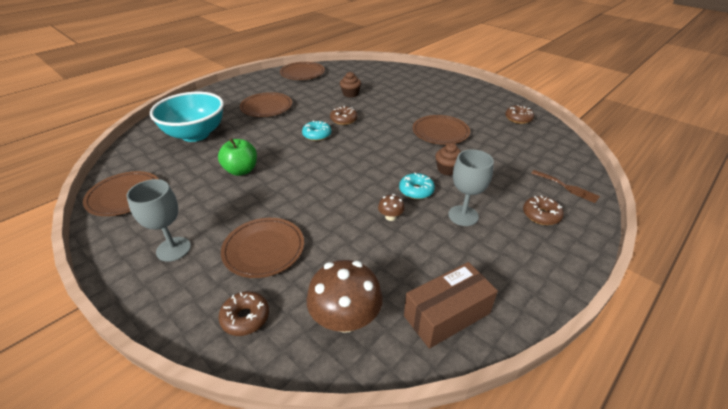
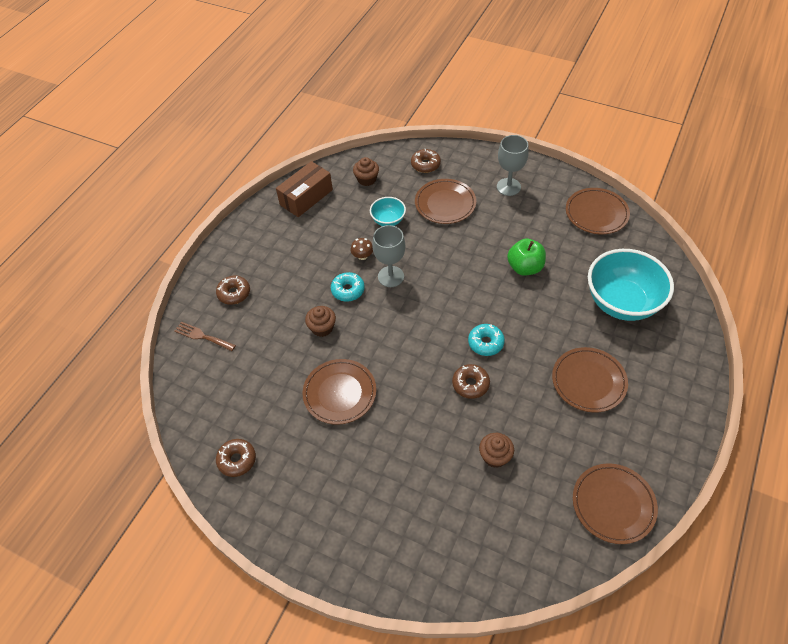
camera: 165 degrees right, 15 degrees up
brown mushroom [307,260,383,333] -> brown cupcake [353,157,379,186]
grey goblet [448,149,494,226] -> grey goblet moved to [372,225,405,287]
none -> turquoise bowl [370,197,406,226]

